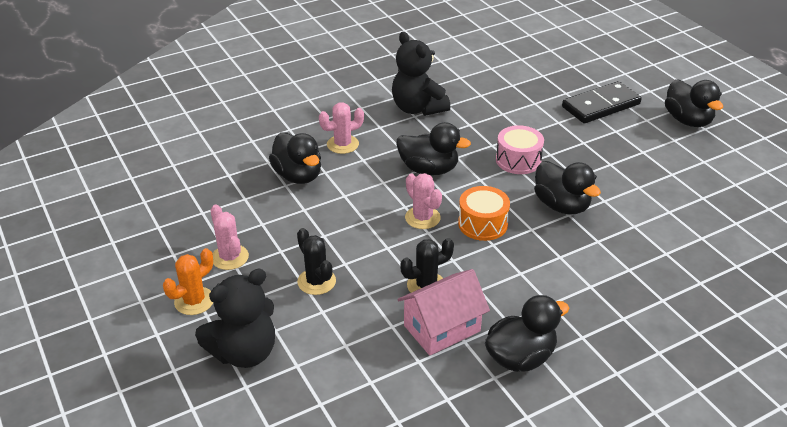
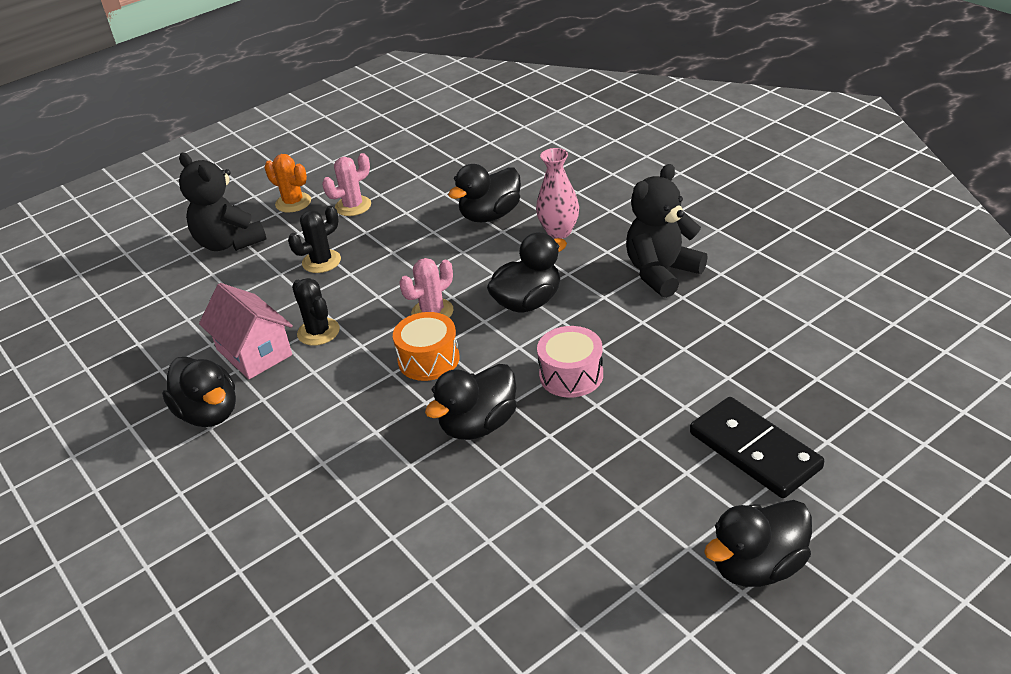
camera: 85 degrees right, 0 degrees up
pink cactus [319,102,364,154] -> pink vase [536,148,579,239]
black duck [397,122,471,175] -> black duck turned 135 degrees counterclockwise [487,232,567,313]

